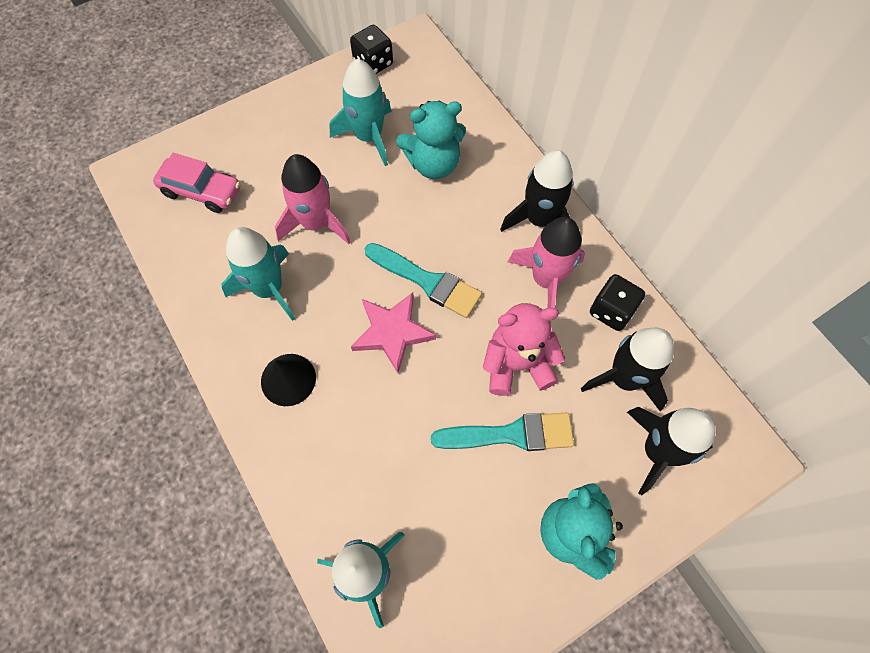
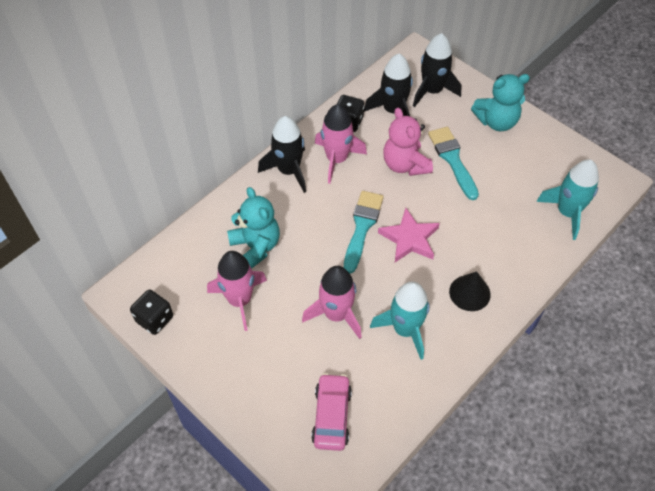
camera: 105 degrees left, 10 degrees down
turquoise rocket [329,59,392,166] -> pink rocket [207,251,267,331]

